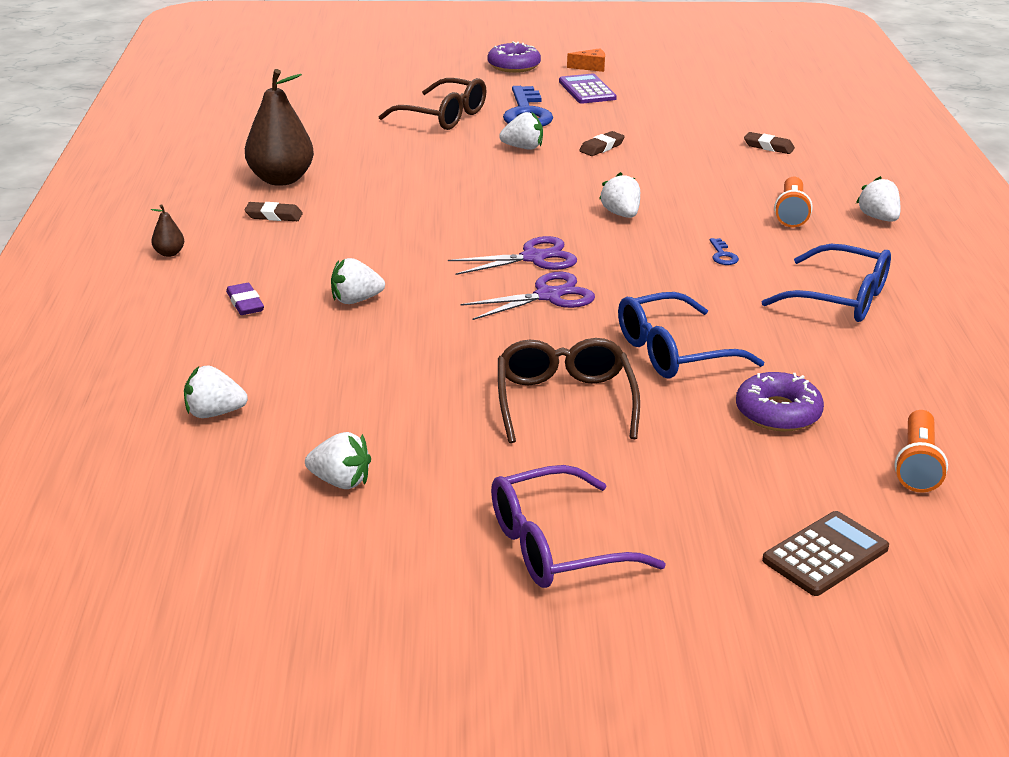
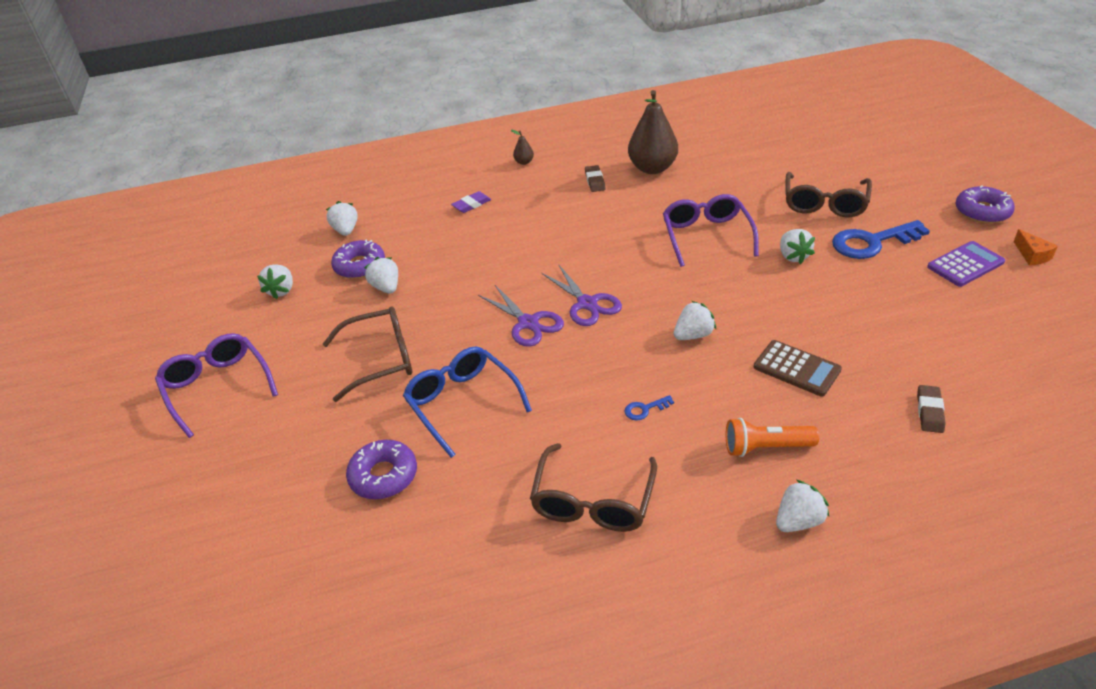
camera: 80 degrees right, 10 degrees up
white strawberry [331,258,385,304] -> white strawberry moved to [364,257,398,294]
brown eraser [579,131,625,156] -> none
blue glasses [761,244,891,322] -> brown glasses [530,443,657,532]
brown calculator [762,511,889,596] -> brown calculator moved to [754,340,842,396]
orange flashlight [895,410,948,493] -> none
none -> purple donut [331,239,385,279]
none -> purple glasses [663,194,759,267]

